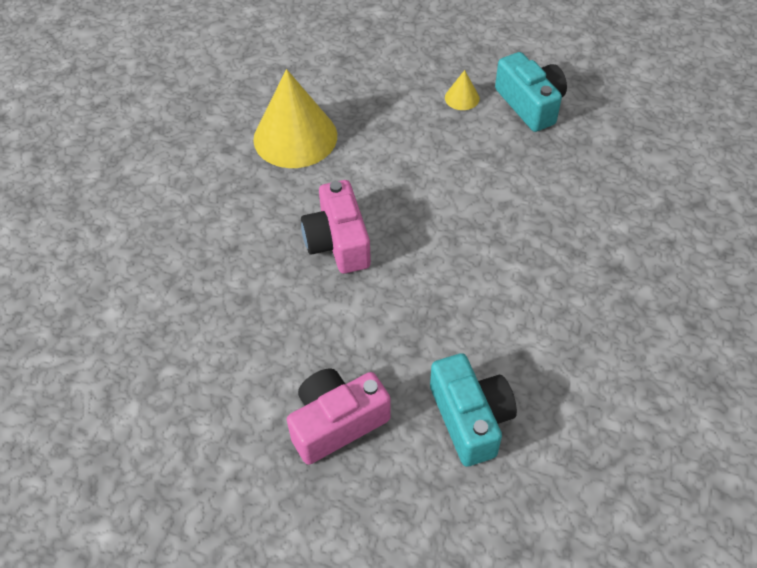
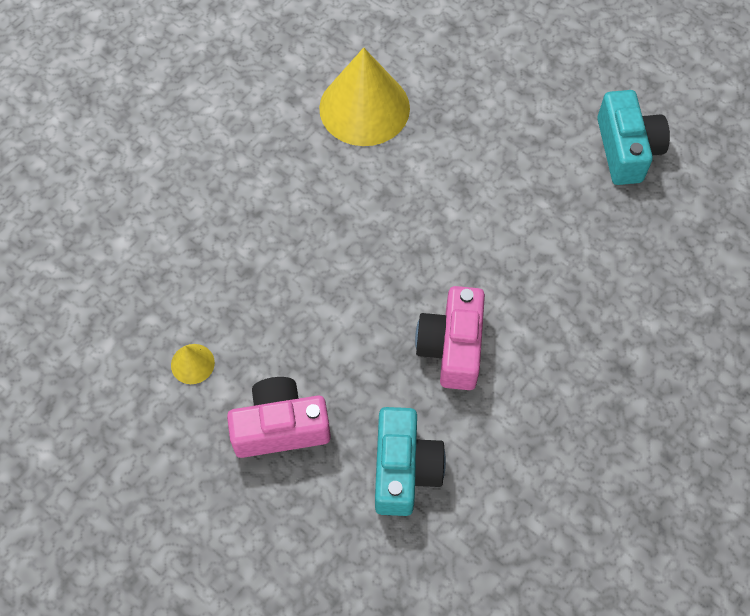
camera: 20 degrees right, 10 degrees up
pink camera [301,180,371,274] -> pink camera moved to [415,286,485,390]
yellow cone [445,70,480,110] -> yellow cone moved to [171,344,215,384]

